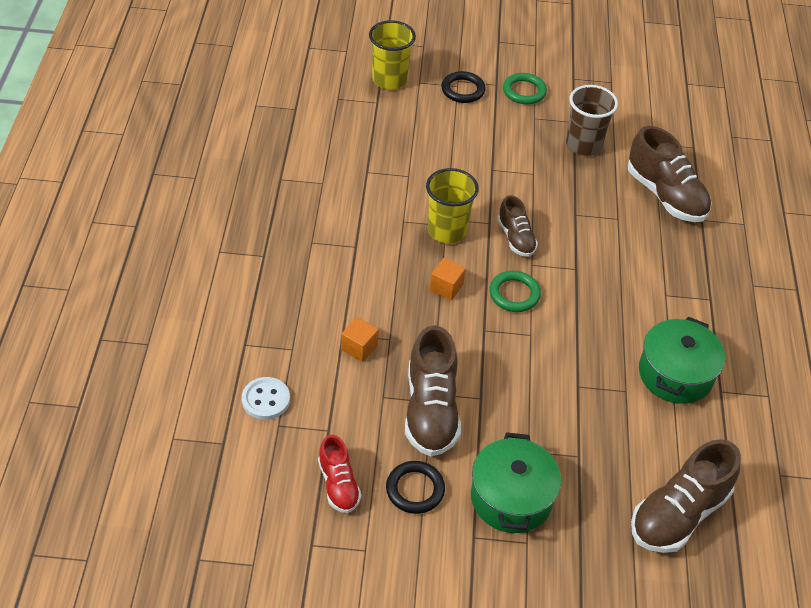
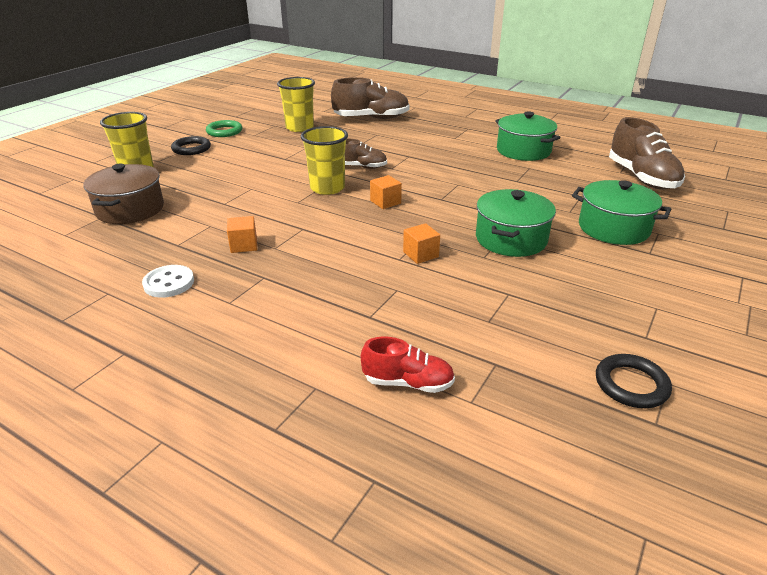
camera: 60 degrees left, 15 degrees down
white button [242,377,290,420] -> white button moved to [142,265,194,298]
red shoe [318,435,361,513] -> red shoe moved to [361,337,455,393]
black ring [386,461,445,514] -> black ring moved to [596,354,672,408]
brown shoe [405,325,461,456] -> green pot [476,189,556,257]
green ring [489,271,541,312] -> none
brown cup [566,85,618,156] -> yellow cup [277,77,315,132]
none -> brown pot [84,164,164,224]
none -> orange cube [227,216,257,253]

